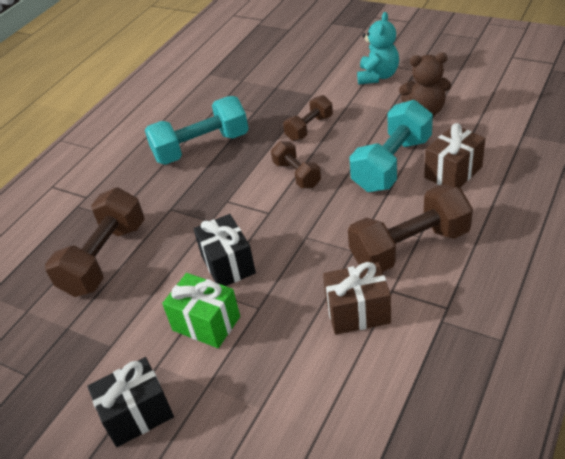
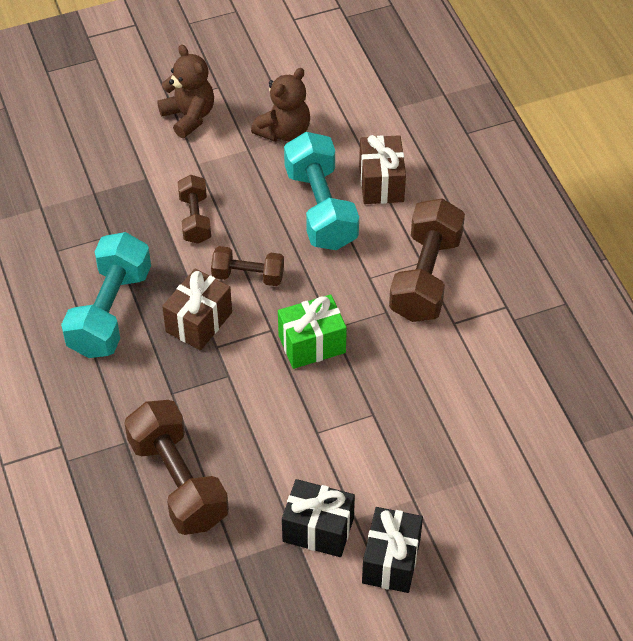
camera: 55 degrees left, 10 degrees up
green gift [162,273,240,348] -> green gift moved to [278,294,347,369]
black gift [194,214,256,286] -> black gift moved to [282,479,355,557]
brown gift [323,262,391,335] -> brown gift moved to [162,268,232,350]
turquoise teddy bear [357,12,399,85] -> brown teddy bear [157,45,214,138]

